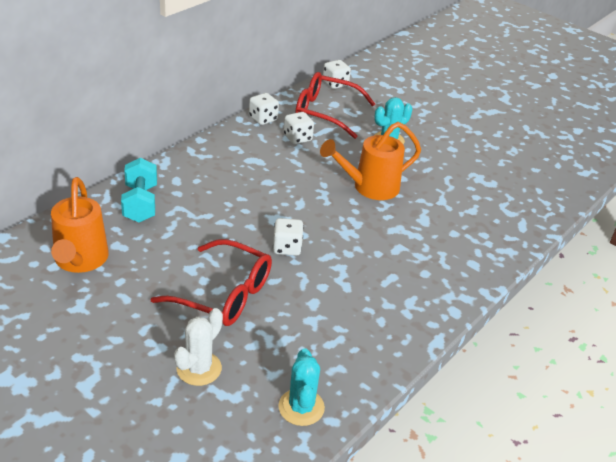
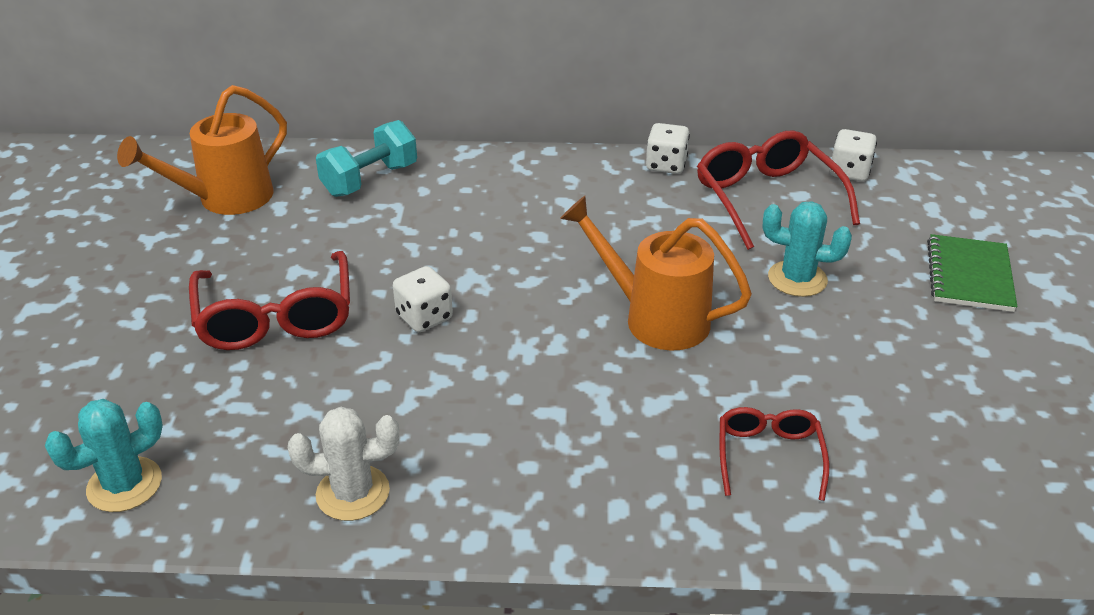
camera: 55 degrees right, 0 degrees up
white cactus [174,308,223,386] -> white cactus moved to [288,407,399,521]
white dice [284,112,314,144] -> none
none -> red glasses [720,407,829,501]
none -> green notebook [927,234,1018,312]

